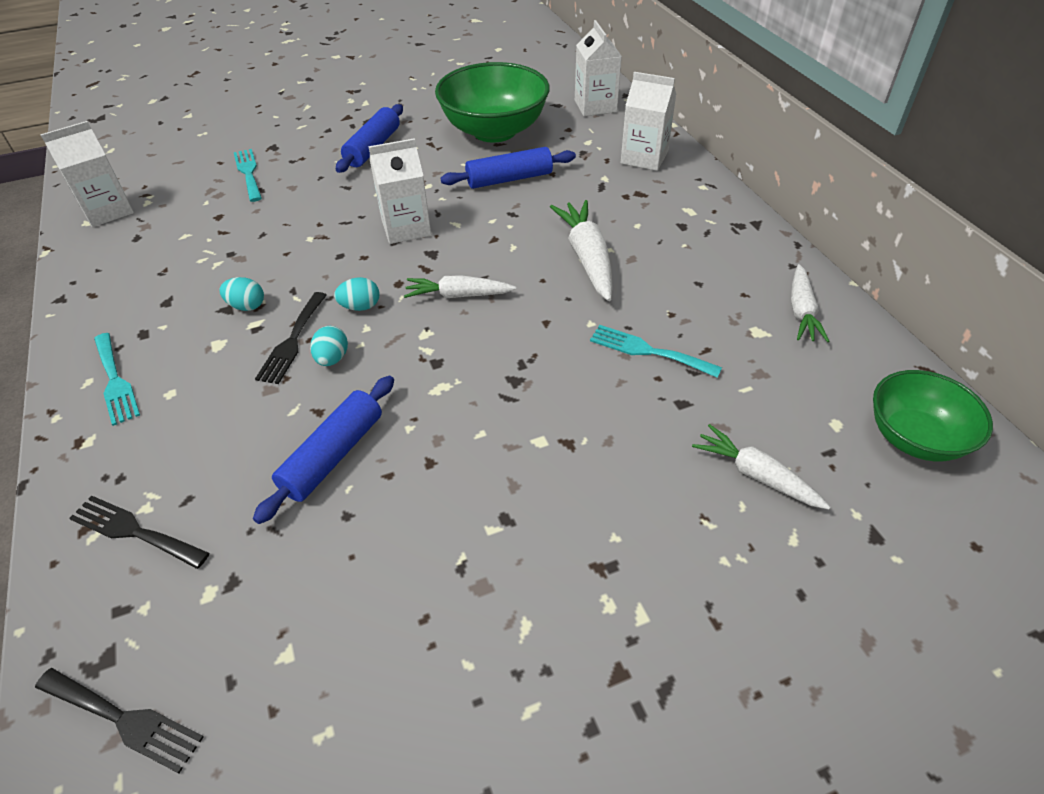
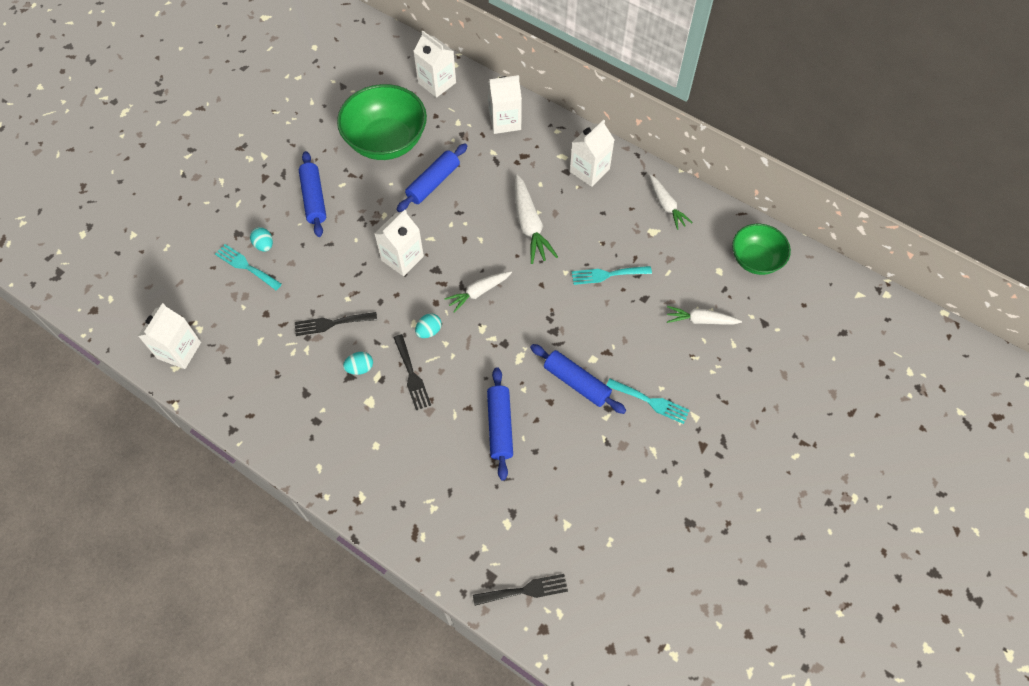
camera: 35 degrees left, 15 degrees up
black fork [69,496,210,569] -> black fork moved to [295,312,377,336]
turquoise fork [94,333,140,426] -> turquoise fork moved to [607,379,690,424]
turquoise egg [310,326,348,366] -> turquoise egg moved to [250,227,273,252]
white carrot [550,200,613,301] -> white carrot turned 150 degrees counterclockwise [515,175,558,264]
none -> blue rolling pin [530,344,626,414]
none -> white carton [570,120,614,187]

